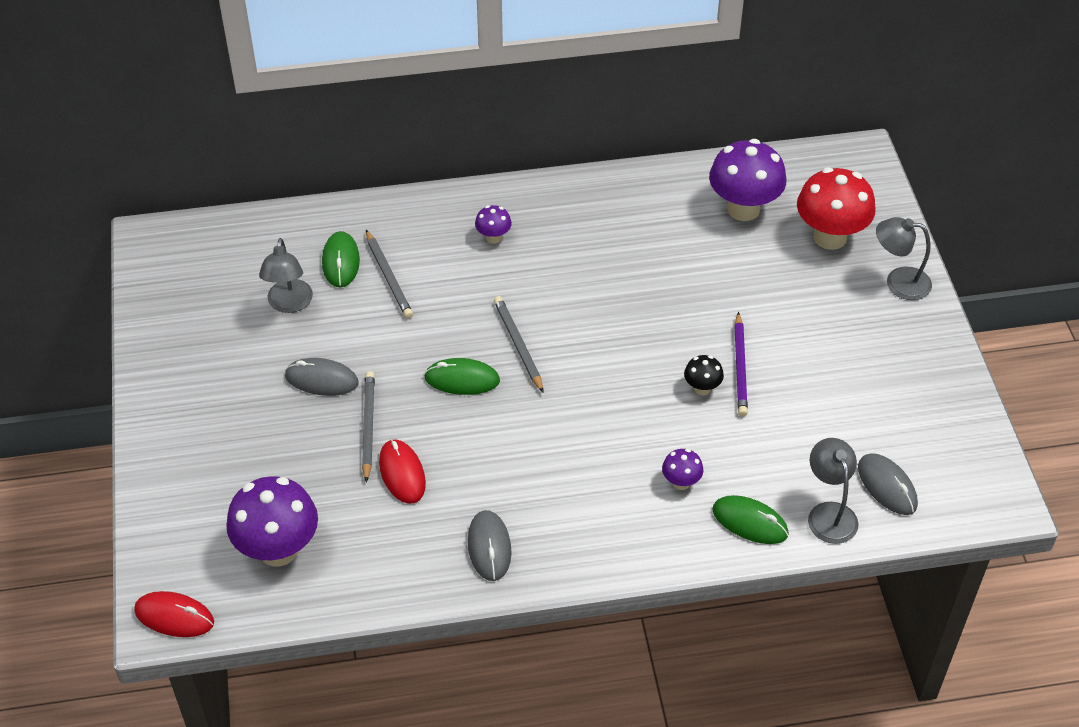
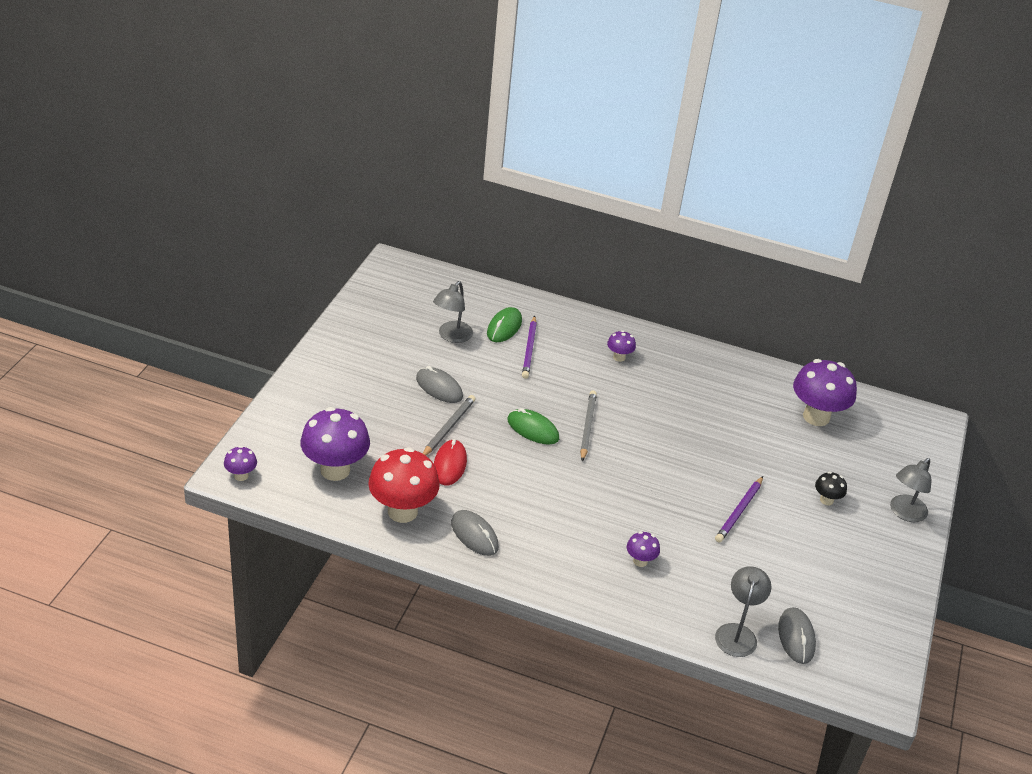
camera: 25 degrees right, 10 degrees down
red mouse [134,591,214,637] -> purple mushroom [224,446,257,481]
grey pencil [366,230,413,319] -> purple pencil [522,316,537,379]
grey mouse [468,510,512,581] -> grey mouse turned 60 degrees counterclockwise [451,510,499,556]
black mushroom [684,355,724,395] -> black mushroom moved to [815,472,847,505]
green mouse [712,495,789,544] -> none
red mushroom [797,167,876,250] -> red mushroom moved to [368,447,440,523]
grey lamp [876,217,932,300] -> grey lamp turned 90 degrees counterclockwise [890,458,931,522]

